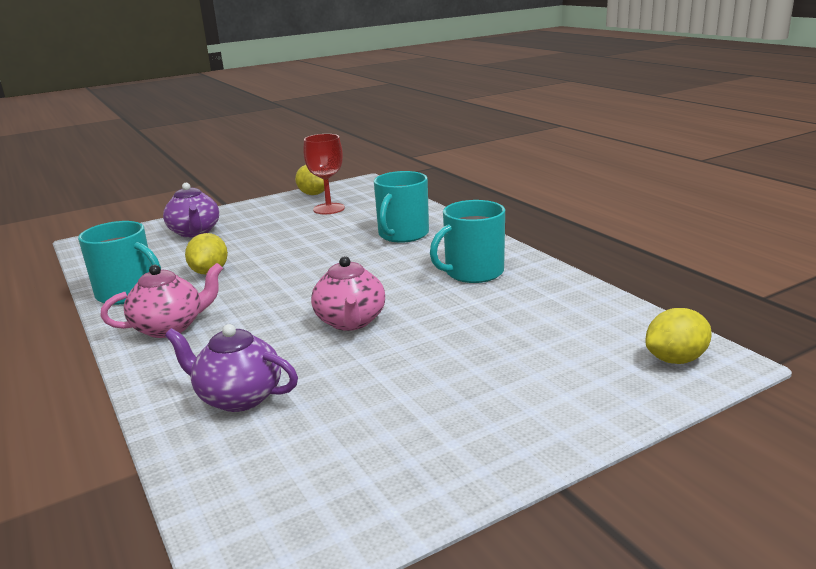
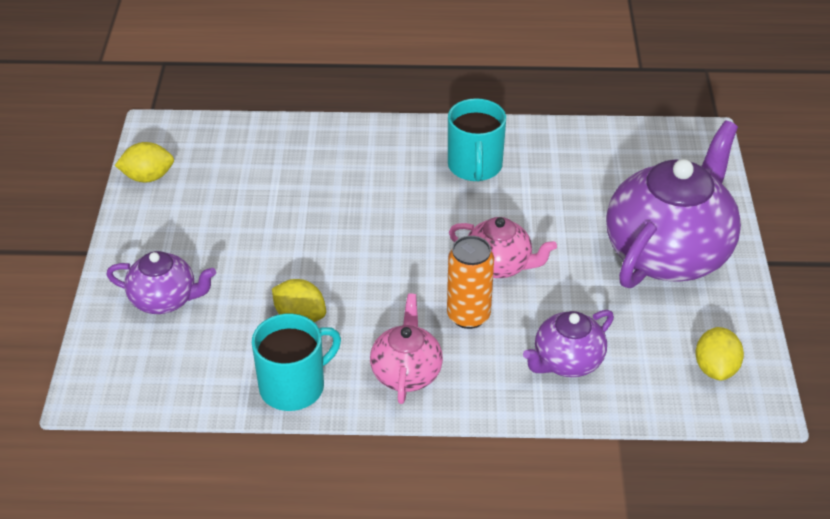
camera: 60 degrees left, 20 degrees up
red goblet [304,134,345,214] -> none
turquoise mug [374,171,429,243] -> none
yellow lemon [645,308,712,364] -> yellow lemon moved to [695,327,744,380]
none -> orange can [447,236,494,329]
none -> purple teapot [606,120,741,288]

